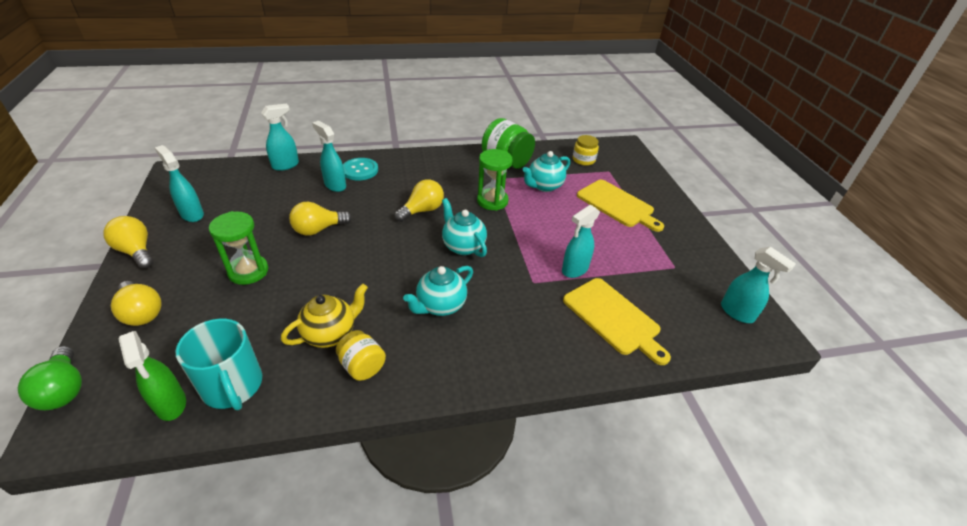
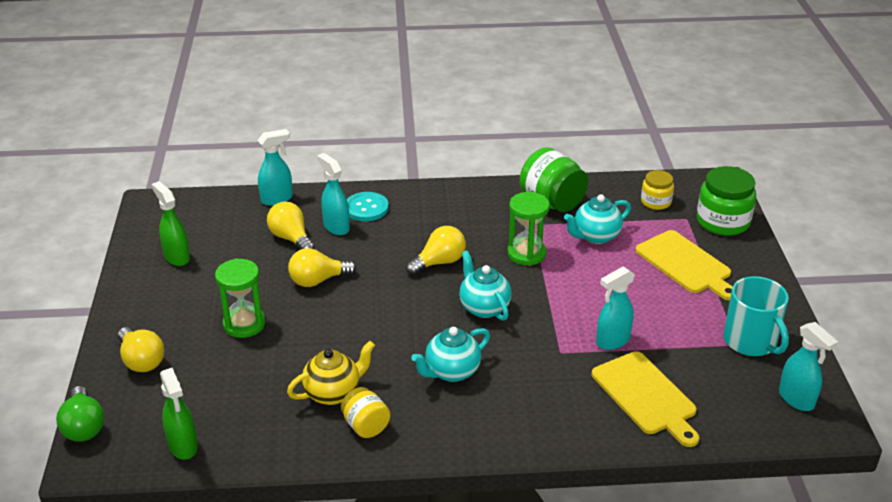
camera: 10 degrees right, 5 degrees down
yellow light bulb [103,216,154,269] -> yellow light bulb moved to [267,201,315,250]
turquoise spray bottle [155,145,204,222] -> green spray bottle [151,181,190,266]
turquoise mug [175,319,262,410] -> turquoise mug moved to [723,276,789,356]
none -> green jar [697,166,756,236]

